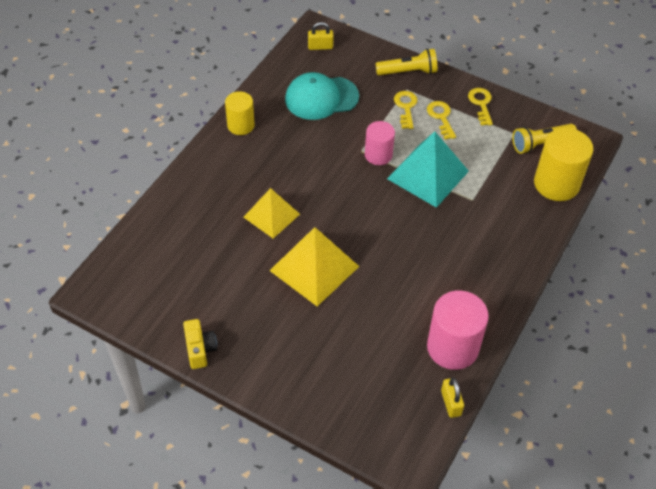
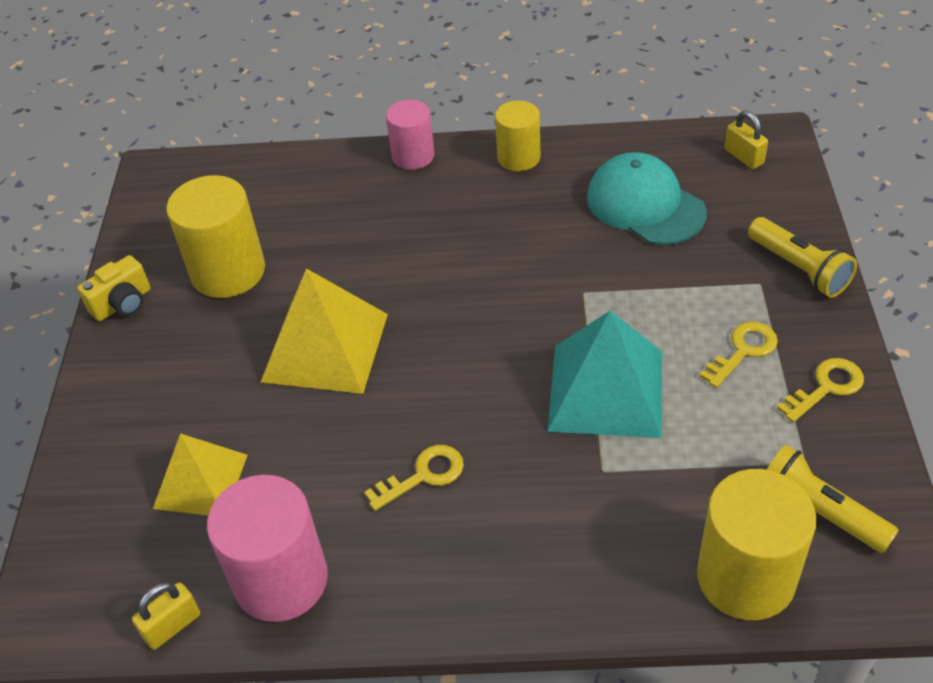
camera: 65 degrees right, 5 degrees down
yellow pyramid [244,188,300,238] -> yellow pyramid moved to [153,433,248,516]
pink cylinder [365,121,395,165] -> pink cylinder moved to [386,100,434,170]
yellow key [394,91,418,129] -> yellow key moved to [364,445,464,511]
none -> yellow cylinder [166,175,265,298]

